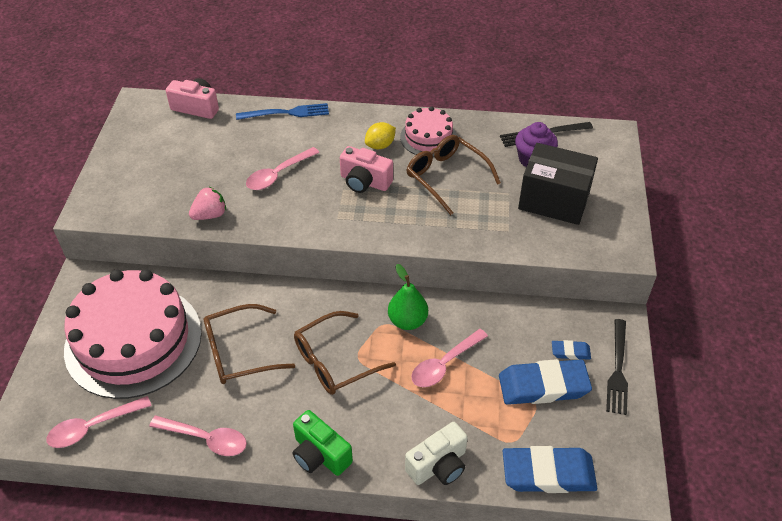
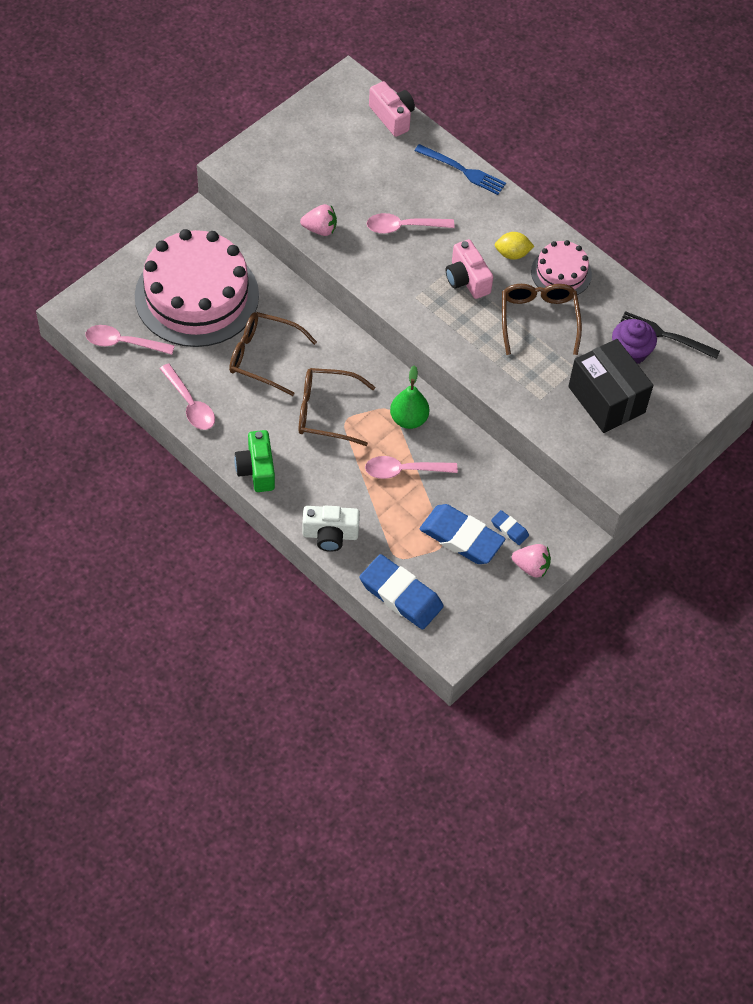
camera: 35 degrees right, 10 degrees up
black fork [606,319,628,415] -> pink strawberry [512,544,551,578]

